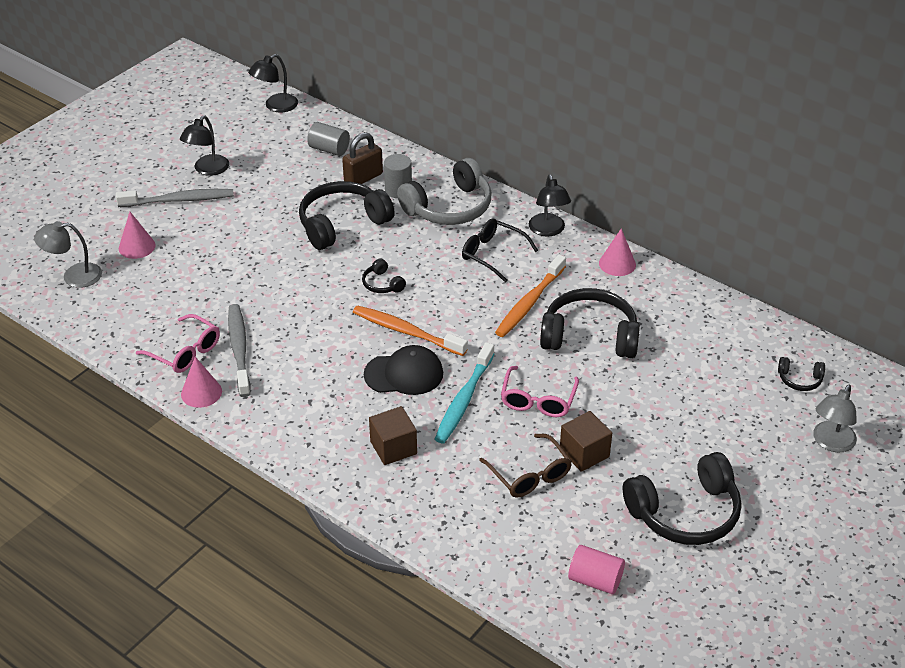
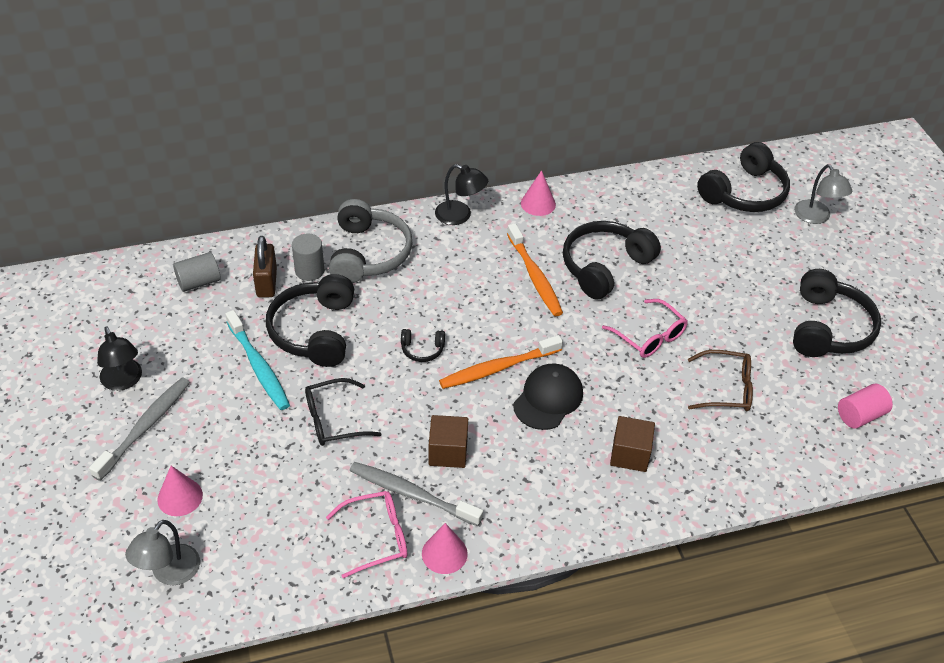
camera: 55 degrees left, 5 degrees up
black lamp [248,54,298,112] -> none
turquoise toothbrush [435,342,494,443] -> turquoise toothbrush moved to [226,310,290,410]
black glasses [462,218,538,283] -> black glasses moved to [305,378,382,446]
brown cube [560,411,612,472] -> brown cube moved to [429,415,468,468]
black headphones [778,357,825,391] -> black headphones [697,142,790,212], size x2.21

